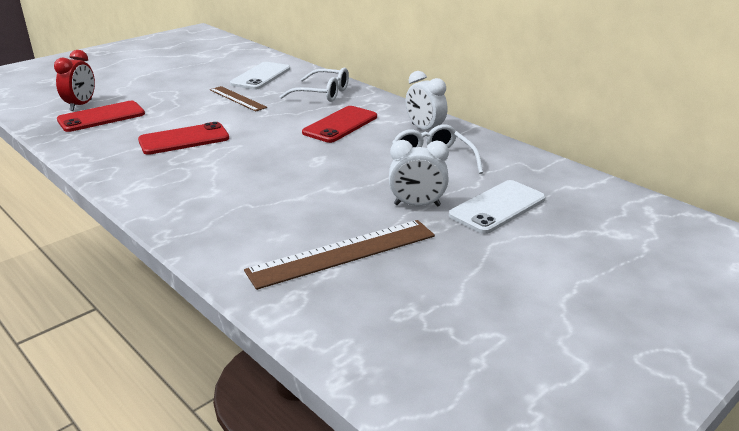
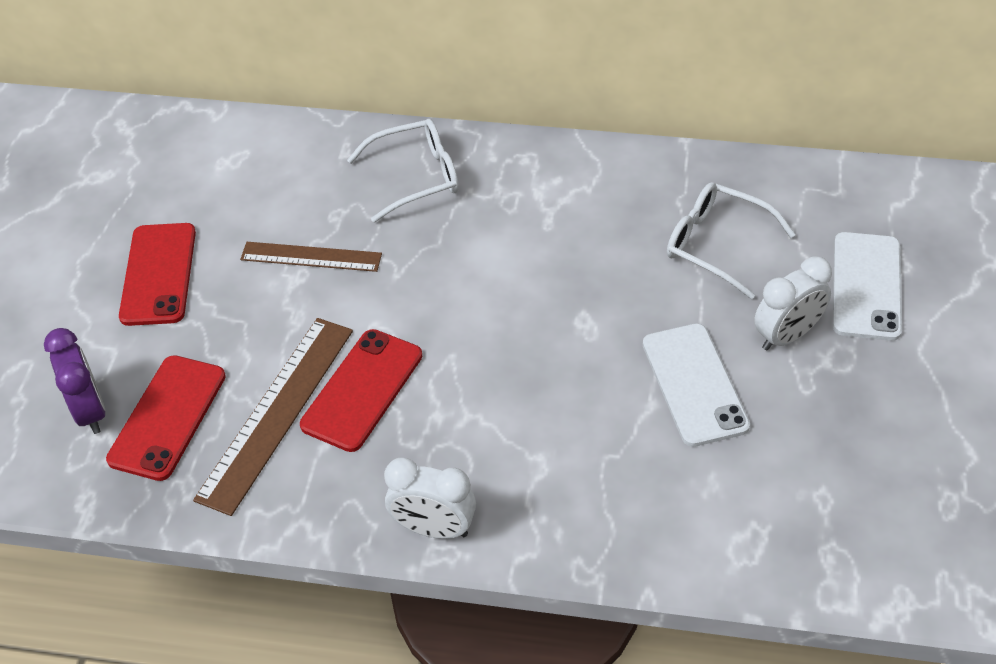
camera: 35 degrees left, 20 degrees up
red clock [54,50,95,111] -> purple clock [44,328,105,434]
white phone [230,62,290,90] -> white phone moved to [643,323,750,447]
brown ruler [244,220,435,290] -> brown ruler moved to [193,318,353,516]
red phone [302,106,377,143] -> red phone moved to [119,223,196,326]
white clock [406,71,447,130] -> white clock moved to [384,458,476,539]

